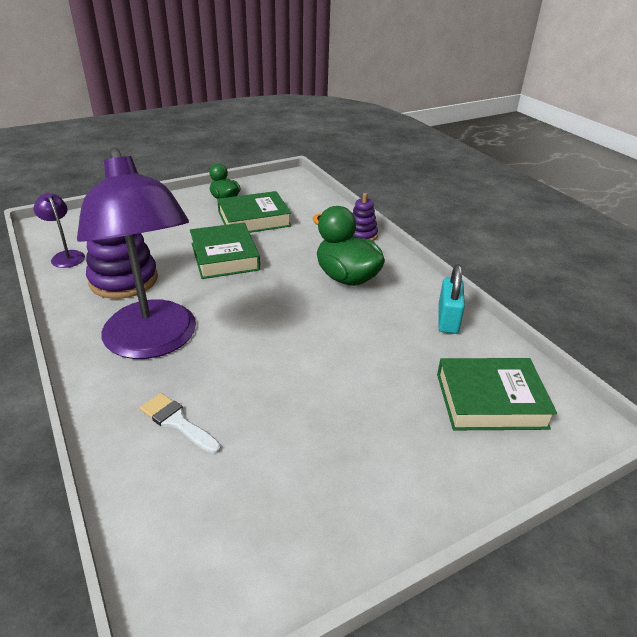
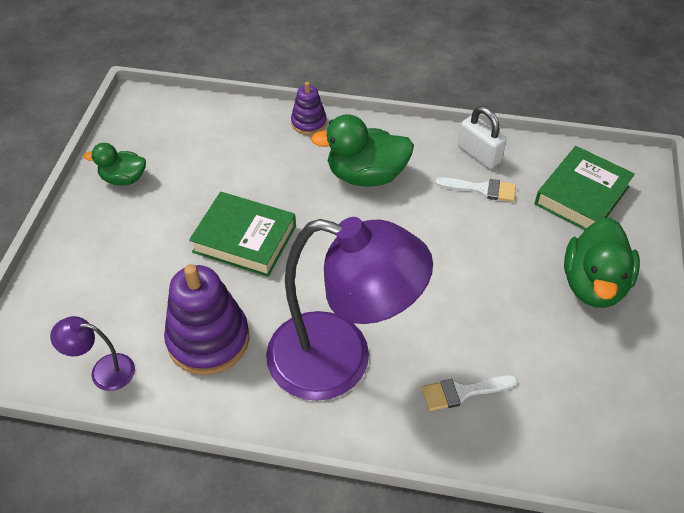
camera: 50 degrees left, 15 degrees up
green book [217,191,291,233] -> none
turquoise padlock [438,264,465,334] -> white padlock [458,106,507,169]
none -> white brush [435,177,516,202]
none -> green duck [564,217,640,308]

